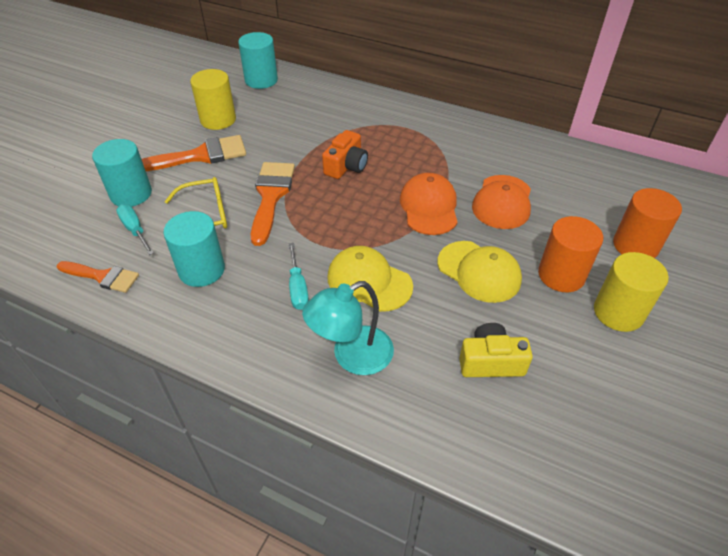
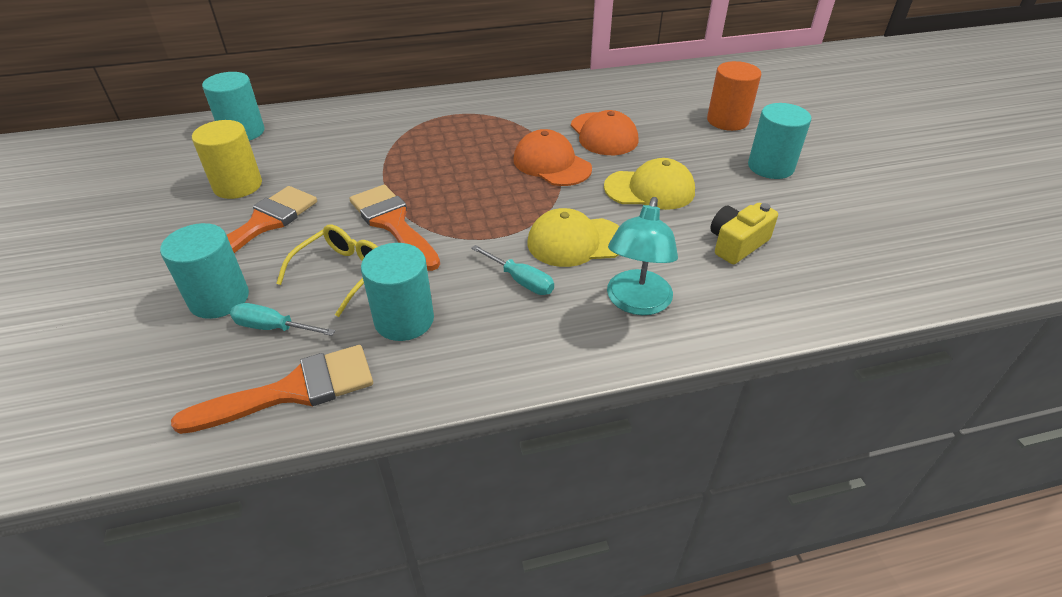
camera: 40 degrees left, 5 degrees down
orange brush [57,261,139,293] -> orange brush [171,345,373,434], size x1.54
orange camera [322,130,368,179] -> none
orange cylinder [538,216,603,292] -> none
yellow cylinder [594,252,669,332] -> turquoise cylinder [748,103,811,179]

